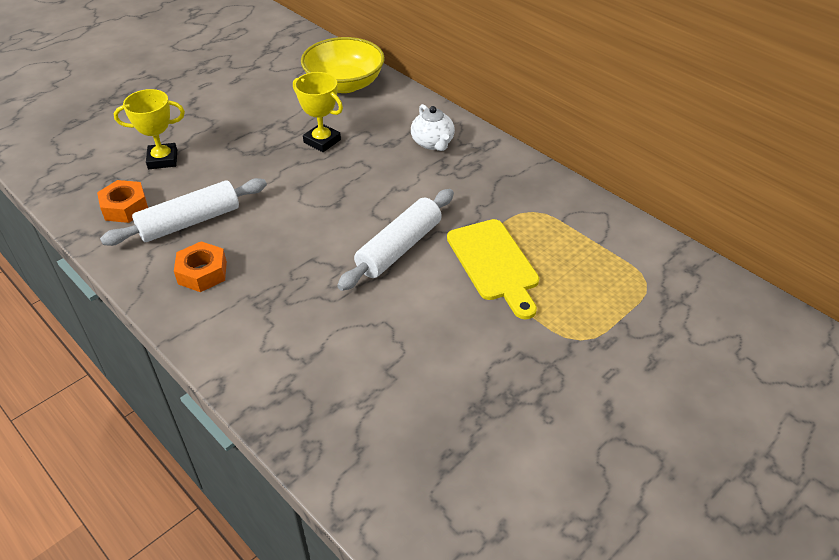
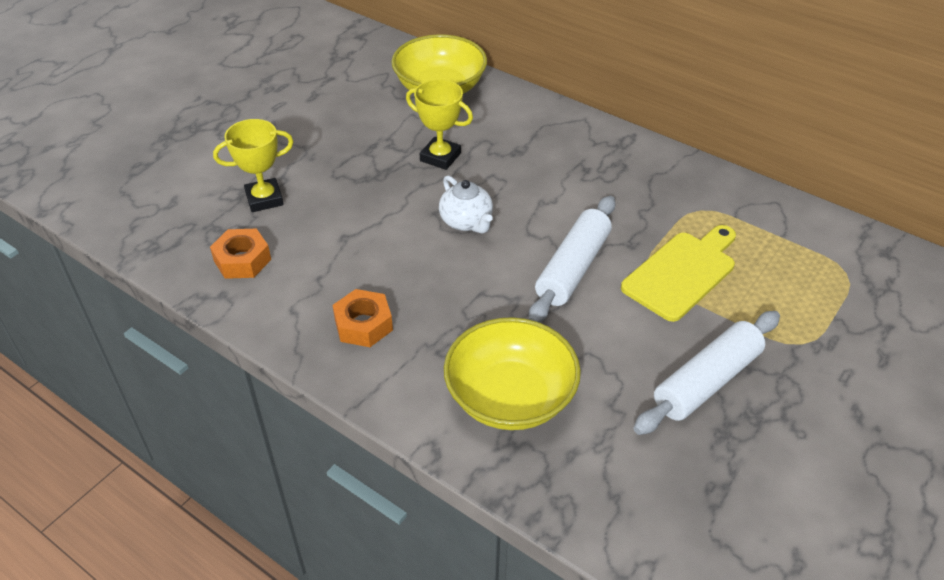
camera: 10 degrees left, 0 degrees up
white rolling pin [100,178,267,246] -> white rolling pin moved to [633,311,780,435]
white teapot [411,104,455,151] -> white teapot moved to [439,175,493,233]
yellow cutting board [447,219,539,319] -> yellow cutting board turned 105 degrees counterclockwise [621,225,736,322]
none -> yellow bowl [444,317,581,430]

